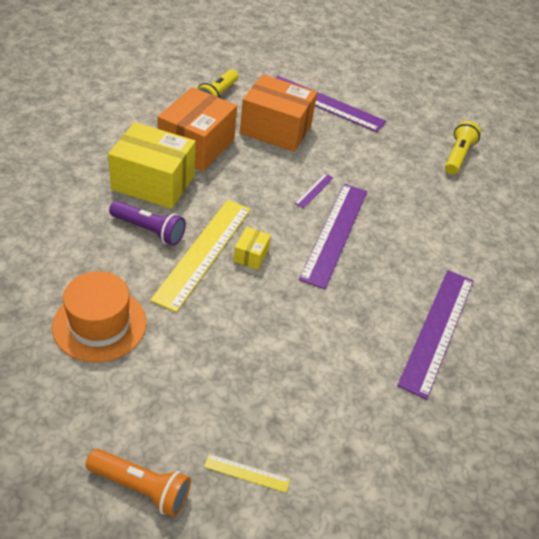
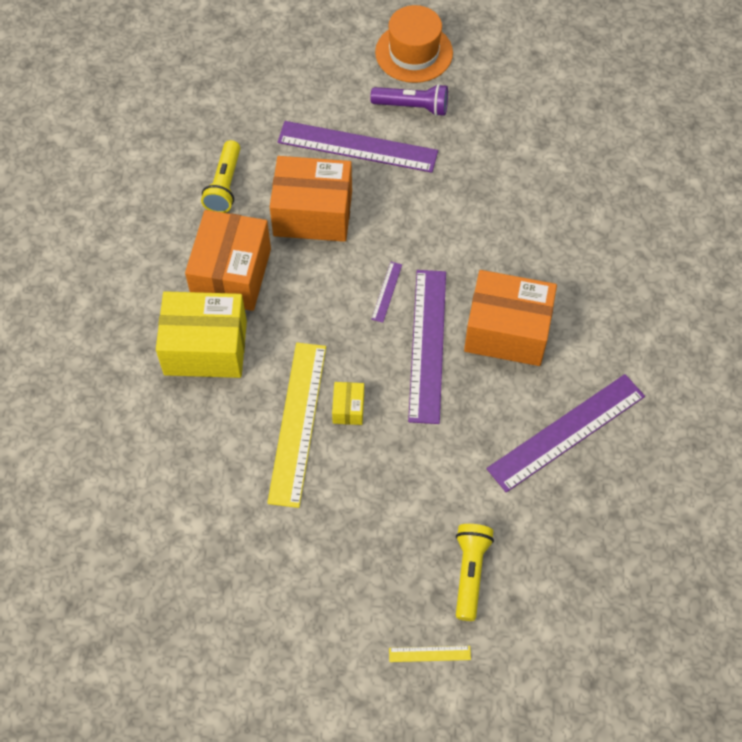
camera: 10 degrees left, 15 degrees up
orange hat [52,271,147,363] -> orange hat moved to [375,5,453,83]
orange flashlight [86,449,191,517] -> none
purple flashlight [109,201,186,246] -> purple flashlight moved to [370,84,448,116]
purple ruler [397,270,473,400] -> purple ruler turned 45 degrees clockwise [487,374,645,493]
yellow flashlight [445,121,481,174] -> yellow flashlight moved to [456,524,494,621]
none -> orange box [464,270,557,366]

